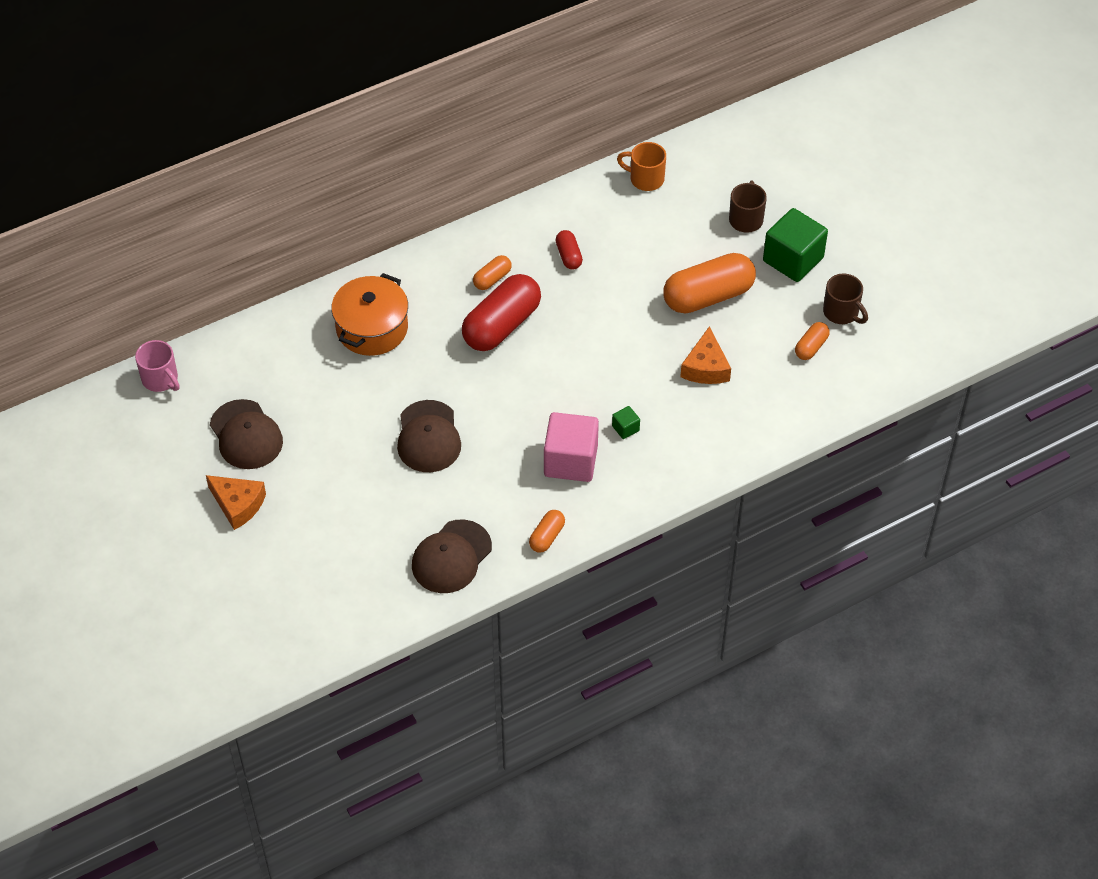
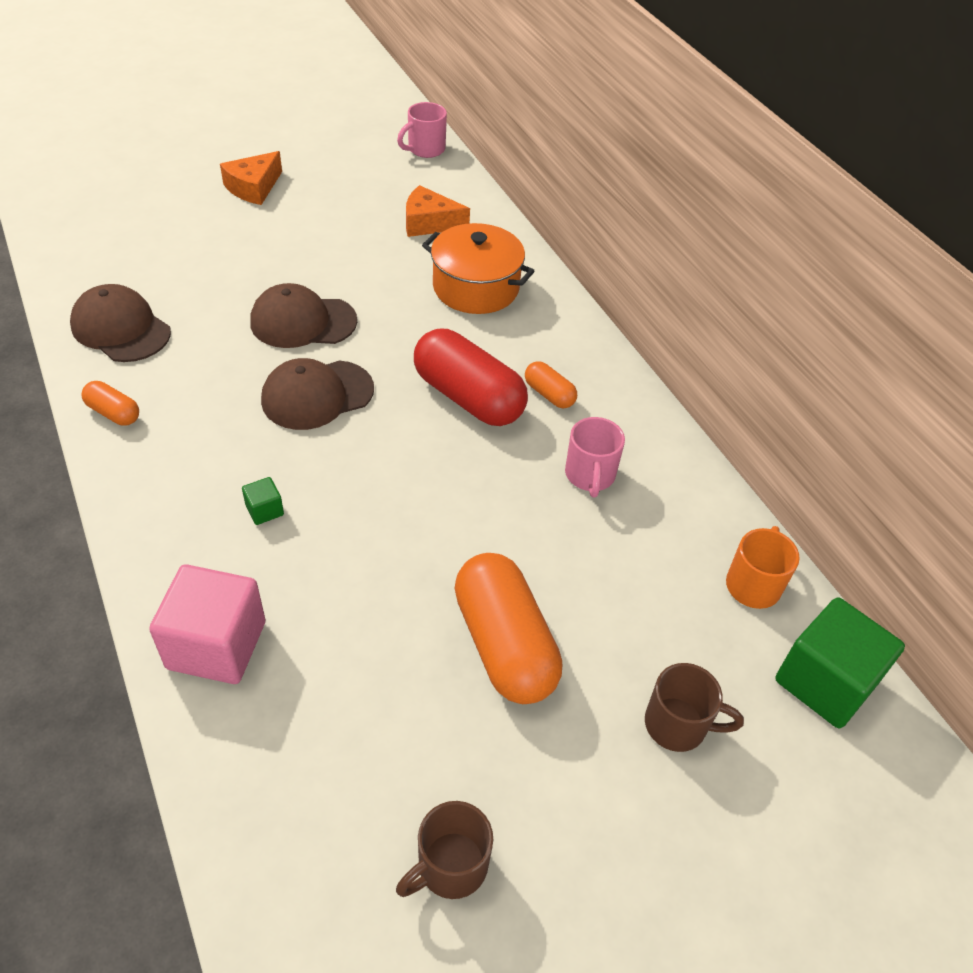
camera: 90 degrees right, 5 degrees down
brown cap [210,399,283,469] -> brown cap moved to [261,358,374,430]
pink cube [544,412,599,482] -> pink cube moved to [149,564,265,684]
red capsule [556,230,583,270] -> pink mug [565,417,625,498]
orange cheese [680,326,731,384] -> orange cheese moved to [406,185,470,237]
green cube [763,208,828,282] -> green cube moved to [775,597,905,728]
orange capsule [795,322,830,360] -> none

